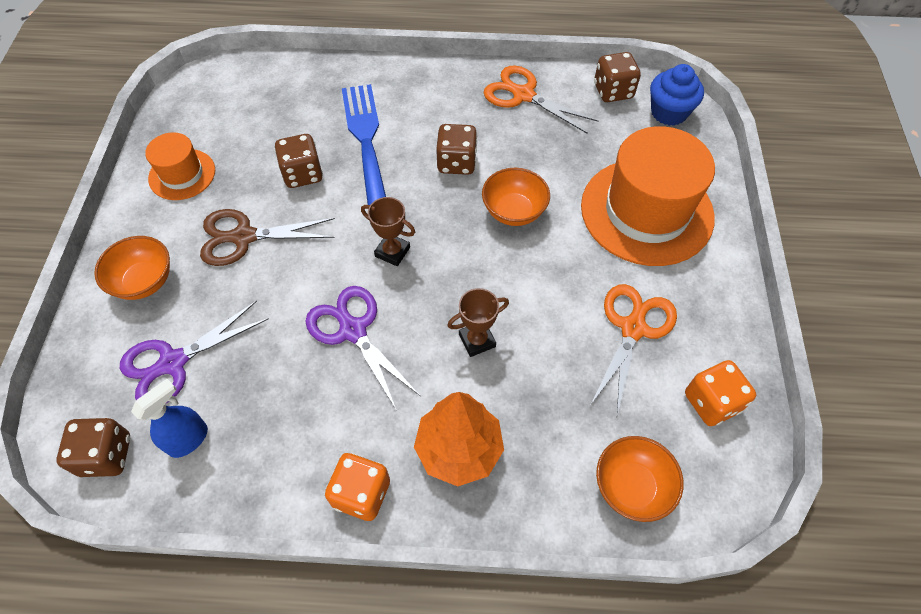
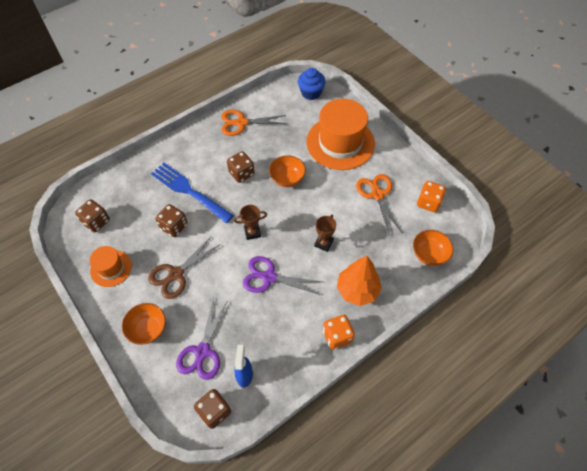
camera: 40 degrees left, 0 degrees up
brown dice [594,52,641,102] -> brown dice moved to [75,199,110,233]

